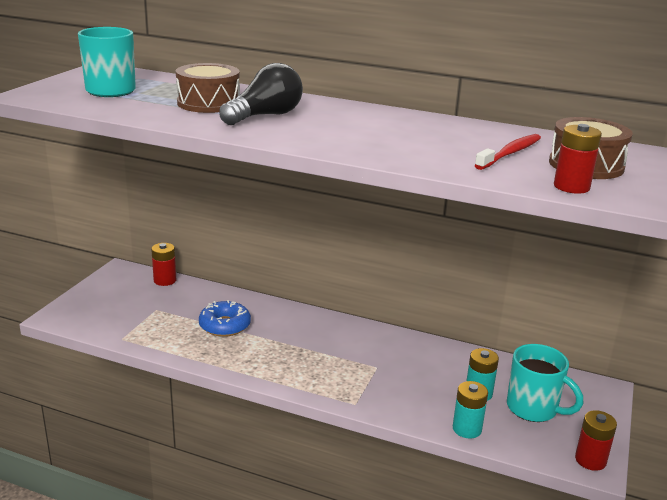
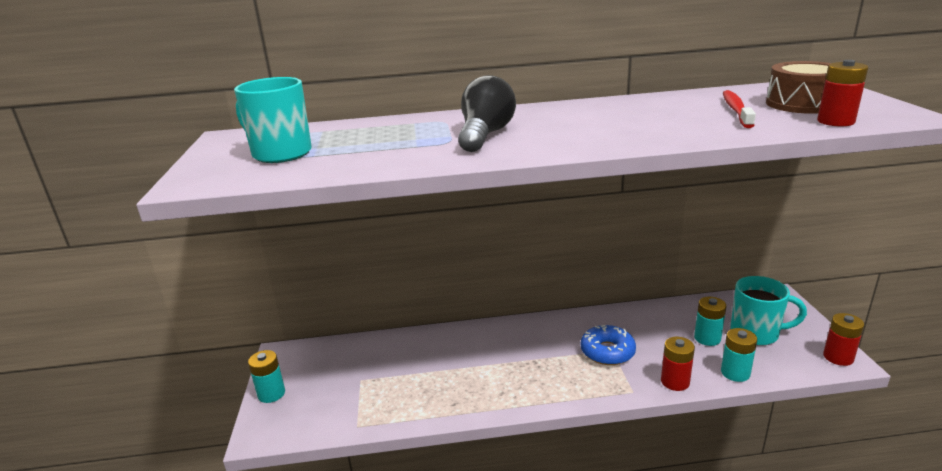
camera: 25 degrees left, 0 degrees up
red battery [151,243,176,286] -> red battery moved to [661,337,695,391]
brown drum [176,63,240,113] -> none
blue donut [199,300,251,337] -> blue donut moved to [581,325,636,365]
none -> turquoise battery [248,350,285,403]

